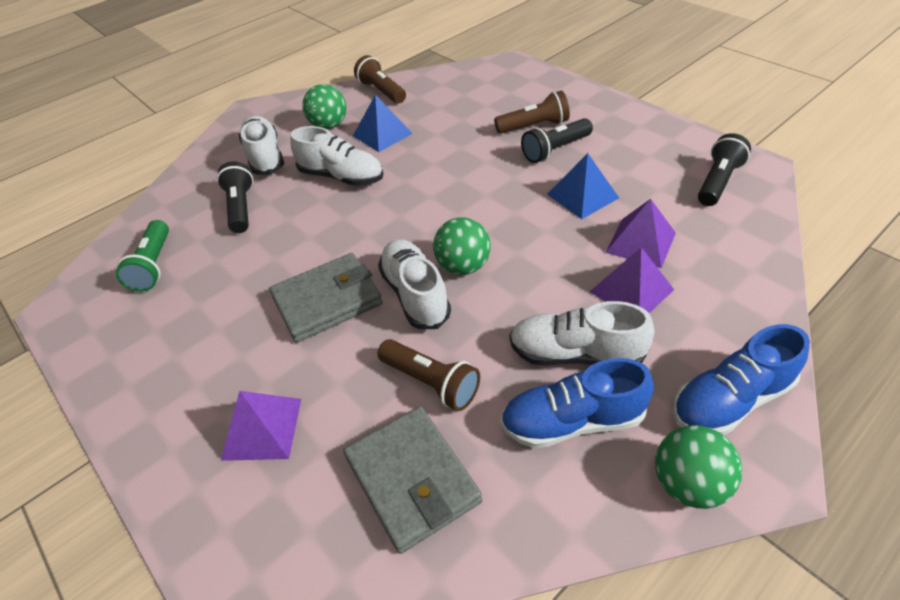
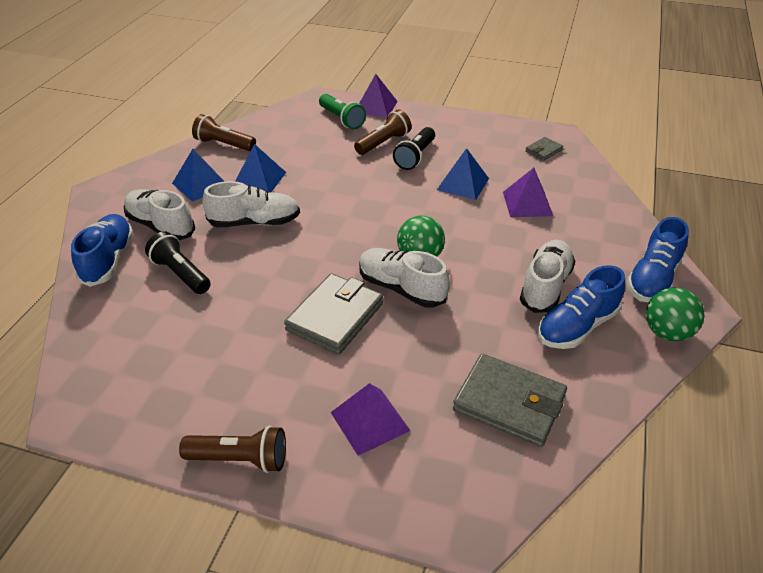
camera: 35 degrees left, 5 degrees down
green flashlight [115,220,169,292] -> green flashlight moved to [319,94,366,129]
green ball [302,84,346,129] -> blue pyramid [172,149,225,202]
brown flashlight [377,339,480,411] -> brown flashlight moved to [179,426,286,473]
white shoe [510,301,654,366] -> white shoe turned 135 degrees clockwise [520,240,575,313]
purple pyramid [590,247,674,313] -> purple pyramid moved to [359,74,398,118]
black flashlight [698,133,751,206] -> grey wallet [525,137,563,161]
none -> blue shoe [71,214,134,287]

